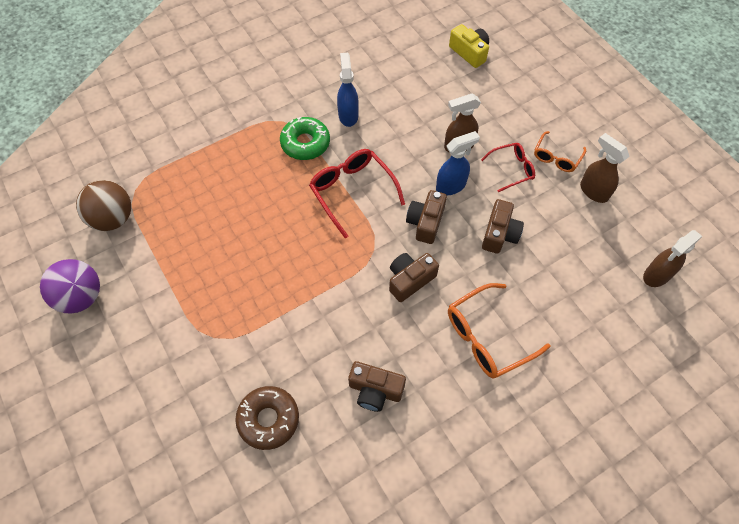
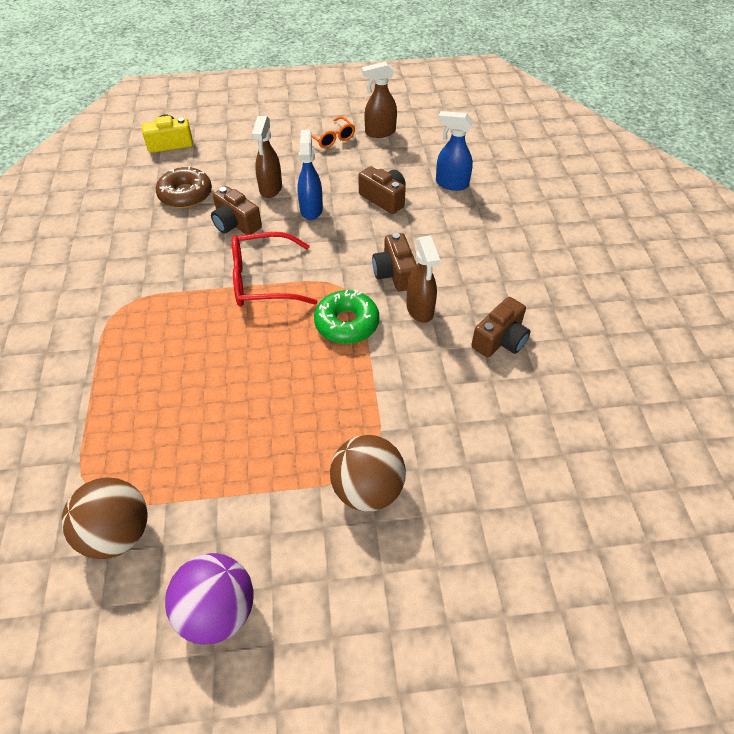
camera: 65 degrees left, 10 degrees down
brown donut [235,386,299,450] -> brown donut moved to [156,166,212,208]
green donut [280,117,330,160] -> green donut moved to [314,289,379,344]
blue spray bottle [337,53,359,127] -> blue spray bottle moved to [436,111,473,191]
brown camera [406,190,447,244] -> brown camera moved to [211,186,262,235]
orange glasses [448,283,551,379] -> none
red glasses [481,143,535,192] -> none
brown spray bottle [643,230,703,287] -> brown spray bottle moved to [406,235,440,323]
none -> brown ball [330,435,406,512]

